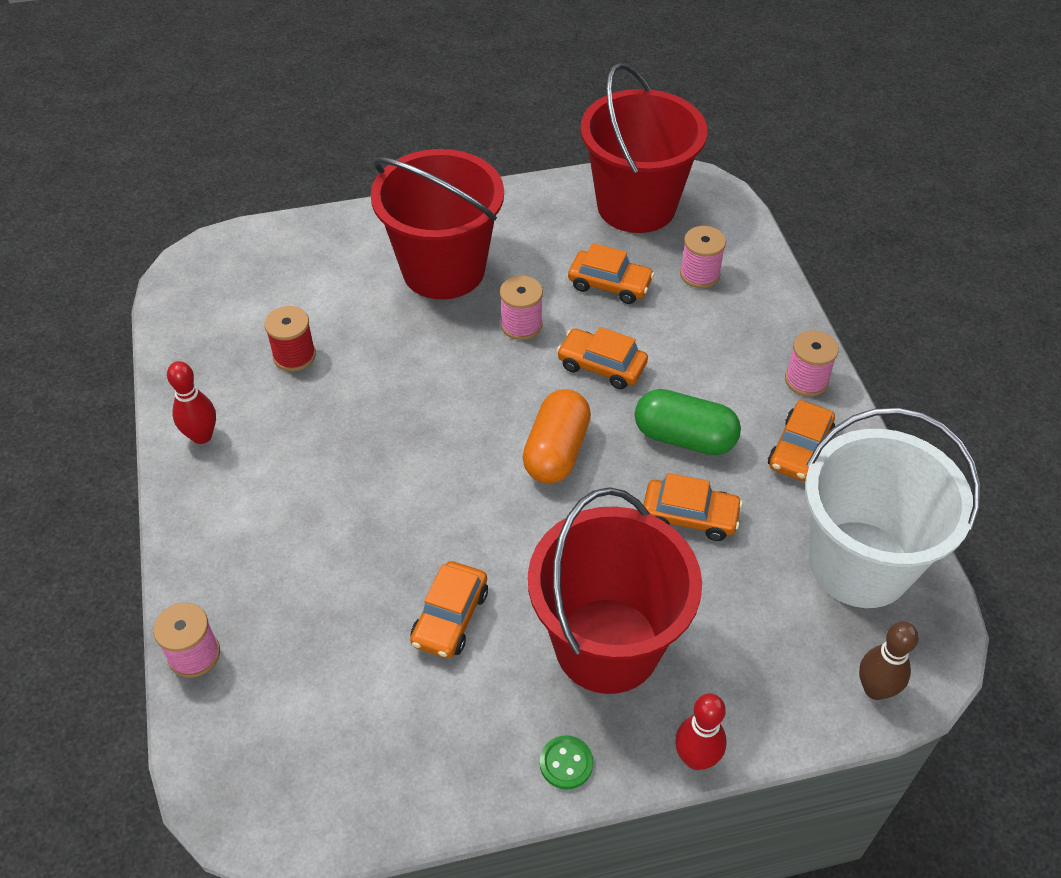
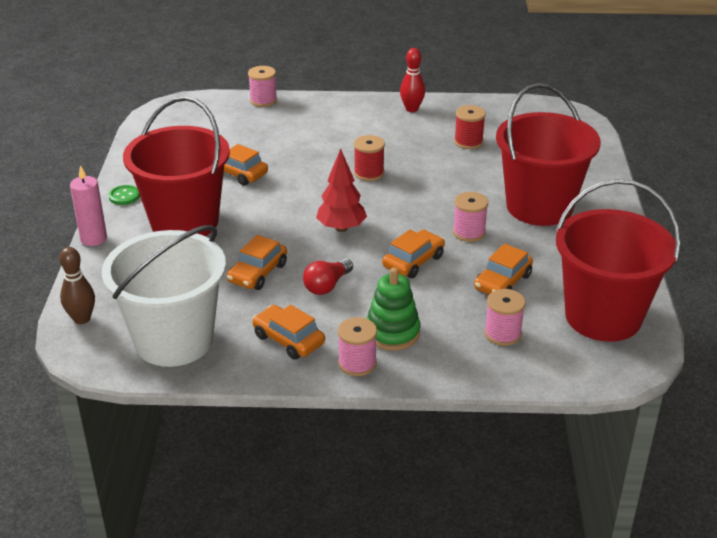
camera: 105 degrees right, 15 degrees down
orange capsule [522,389,591,484] -> red tree [316,149,367,232]
green capsule [635,389,741,455] -> red light bulb [303,259,353,295]
red bowling pin [675,693,727,770] -> pink candle [70,165,107,246]
none -> red spool [354,135,385,181]
none -> green stacking toy [367,267,421,351]

